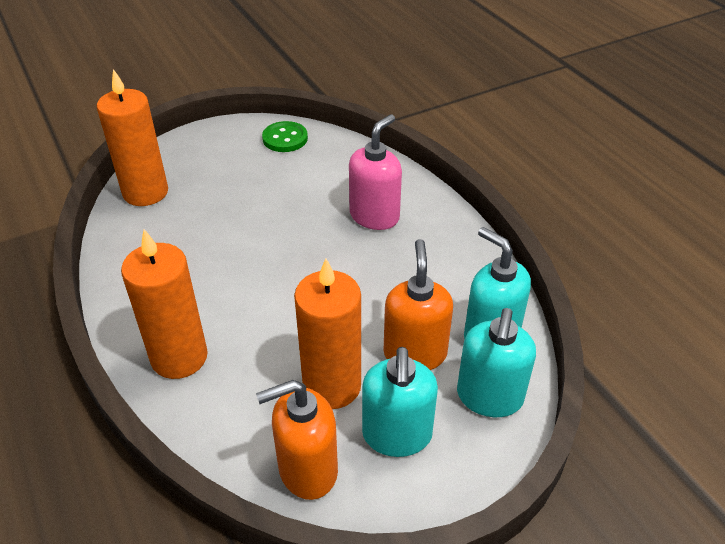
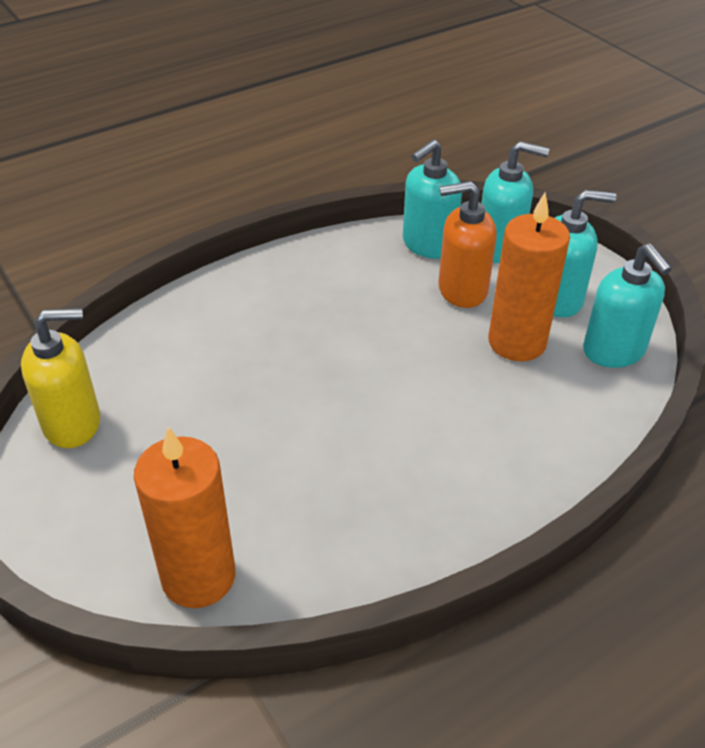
camera: 95 degrees left, 0 degrees up
orange candle [121,229,208,379] -> none
orange soap dispenser [256,380,338,500] -> turquoise soap dispenser [583,244,672,368]
green button [262,121,308,152] -> yellow soap dispenser [21,308,100,448]
pink soap dispenser [349,114,402,230] -> none

